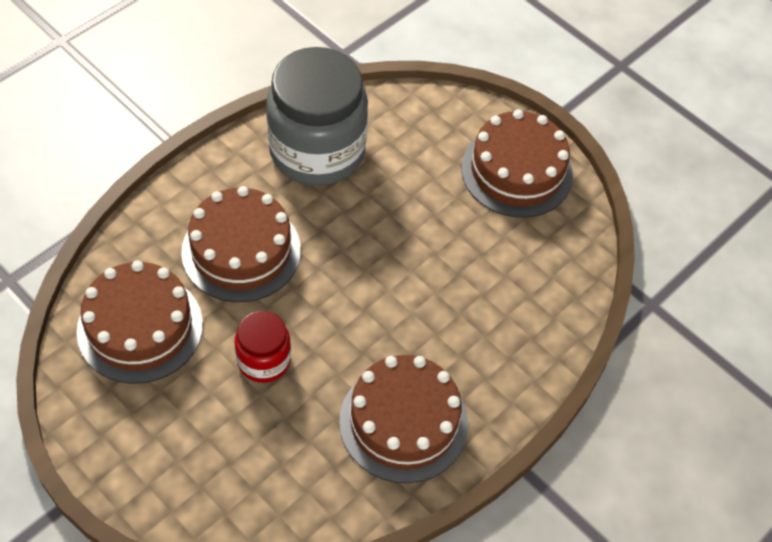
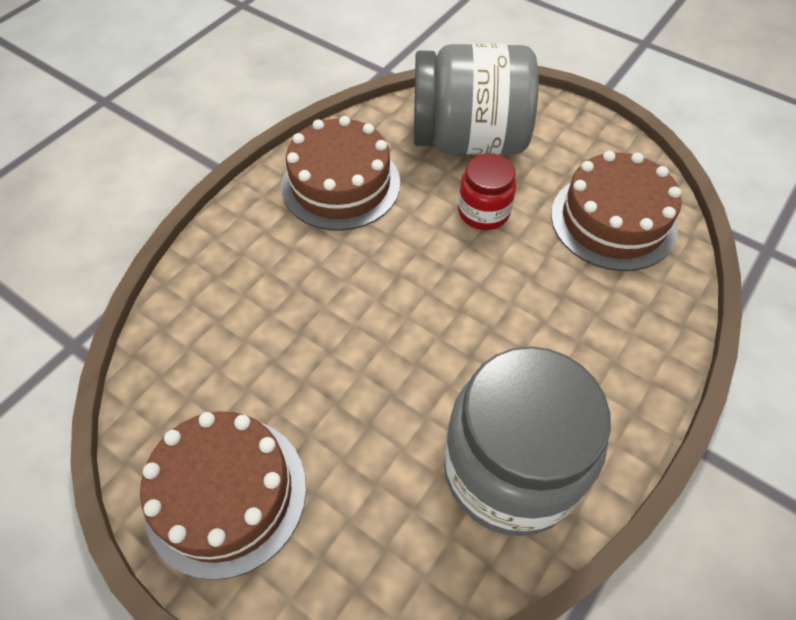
camera: 175 degrees right, 0 degrees up
brown cake [181,186,301,302] -> none
none -> grey jar [414,44,539,155]

